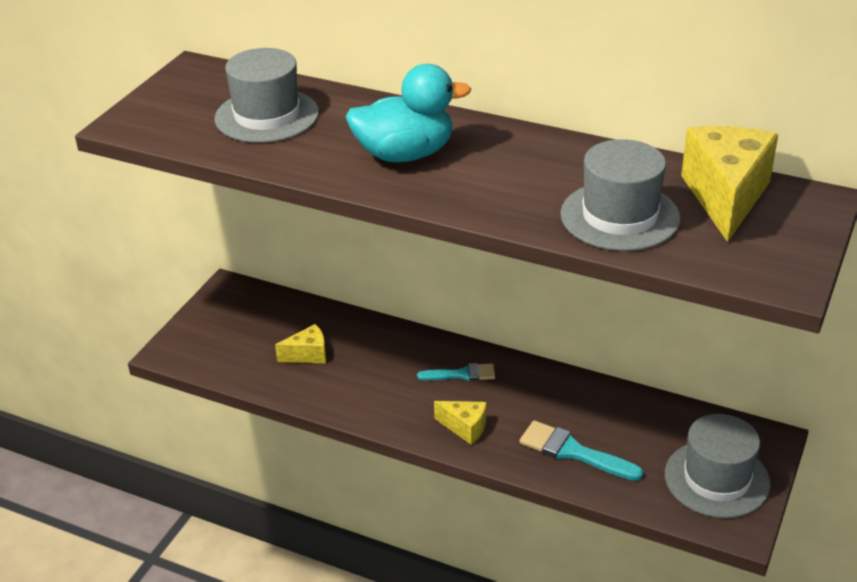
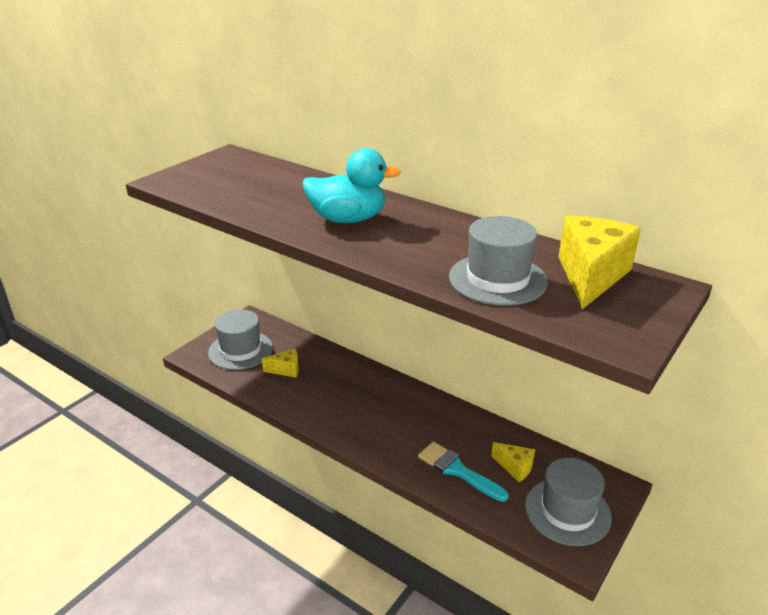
camera: 10 degrees right, 5 degrees down
grey hat [215,48,319,143] -> grey hat moved to [208,309,273,370]
turquoise brush [417,363,495,381] -> none
yellow cheese [434,401,486,445] -> yellow cheese moved to [491,442,535,482]

